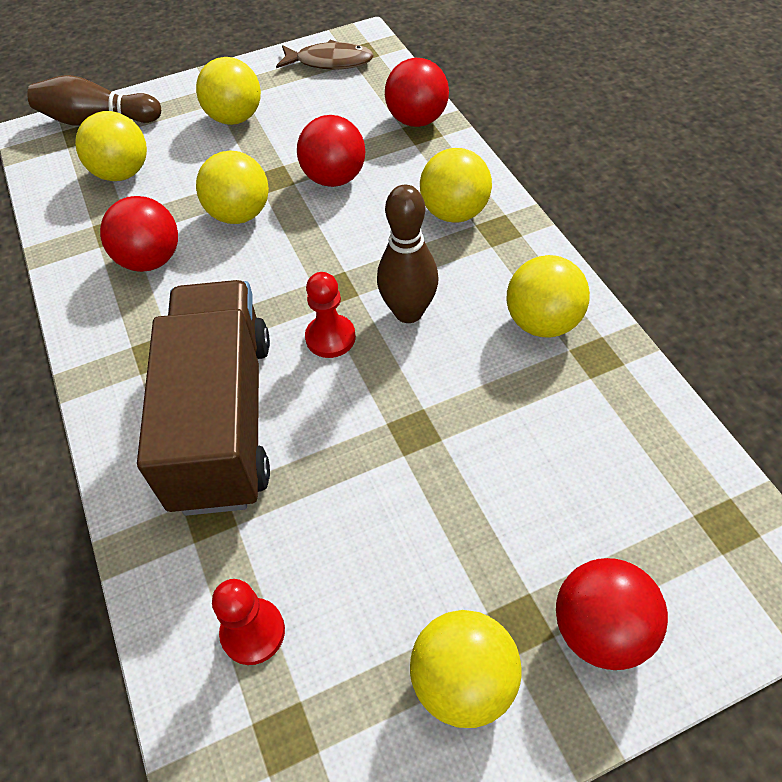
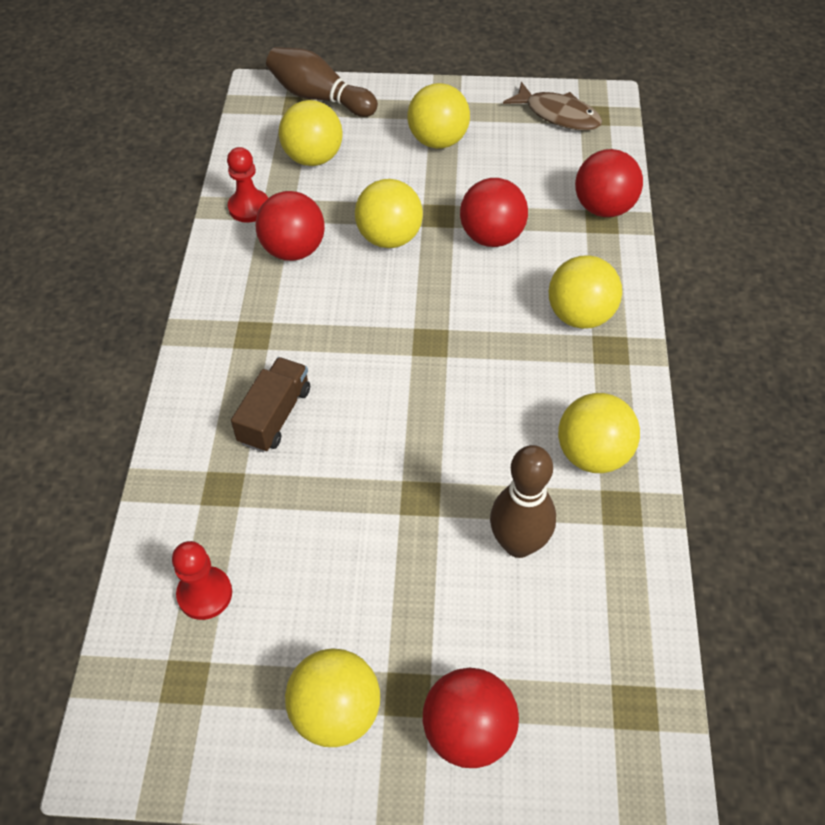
camera: 25 degrees right, 0 degrees up
brown truck [137,280,270,516] -> brown truck [231,357,310,452], size x0.47
red pawn [305,272,356,358] -> red pawn moved to [227,147,268,223]
brown bowling pin [377,185,439,323] -> brown bowling pin moved to [490,445,556,558]

